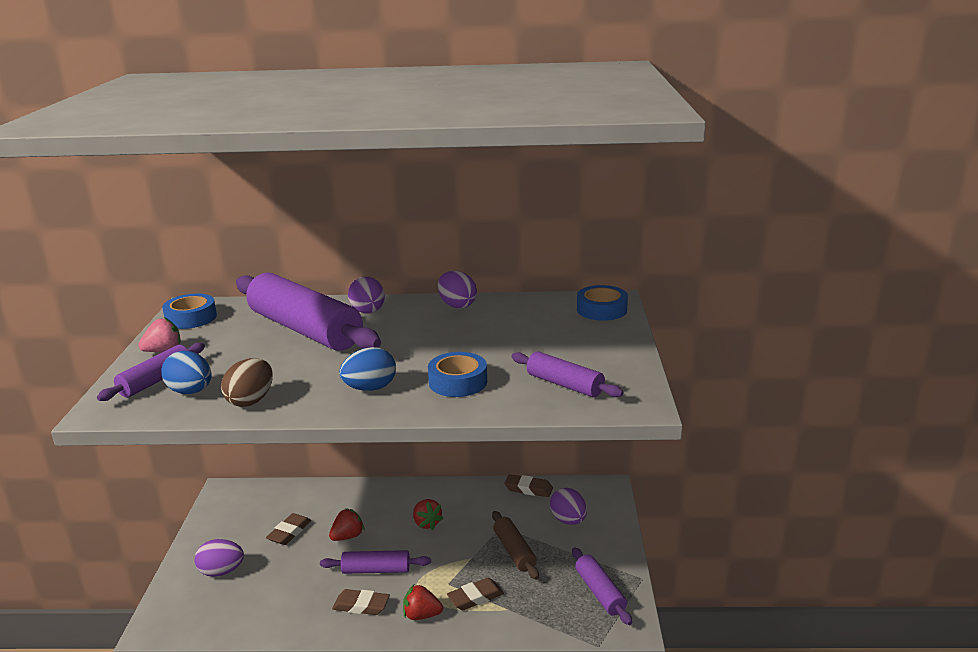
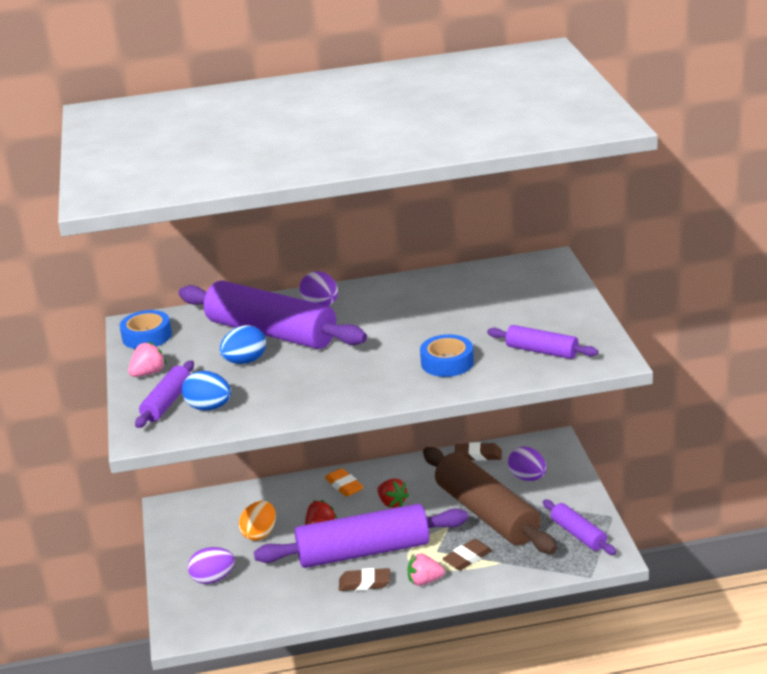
camera: 10 degrees left, 5 degrees up
brown egg [221,358,273,407] -> none
brown eraser [266,513,311,545] -> orange egg [239,501,276,540]
purple rolling pin [320,550,431,574] -> purple rolling pin [254,504,468,568], size x2.02
blue egg [339,347,396,391] -> blue egg moved to [220,325,266,364]
red strawberry [403,584,443,620] -> pink strawberry [407,554,445,586]
purple egg [438,271,477,309] -> none
brown rolling pin [492,511,539,580] -> brown rolling pin [423,447,557,554], size x2.02
blue tape [577,285,628,321] -> none
none -> orange eraser [325,468,363,497]

